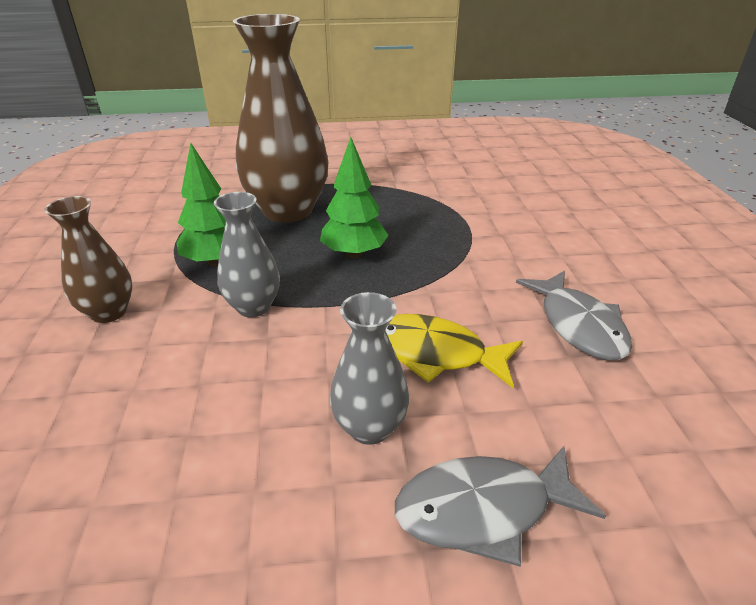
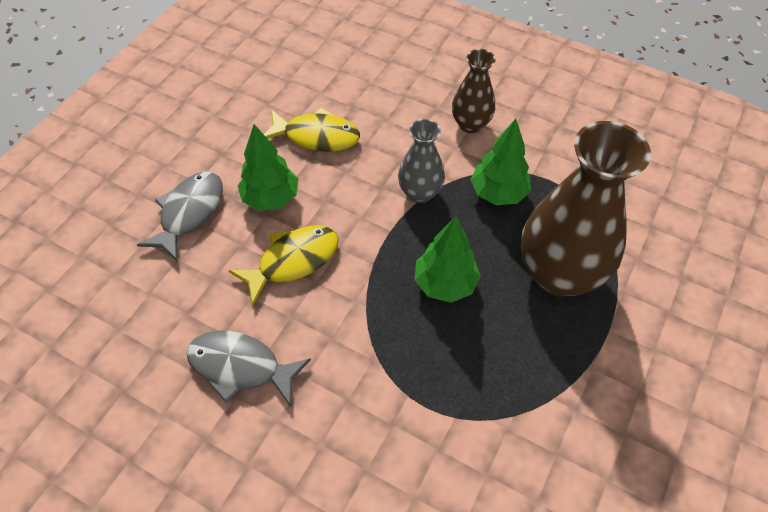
camera: 125 degrees right, 20 degrees up
grey vase [330,292,409,445] -> green tree [238,124,298,211]
none -> yellow fish [264,107,360,152]

